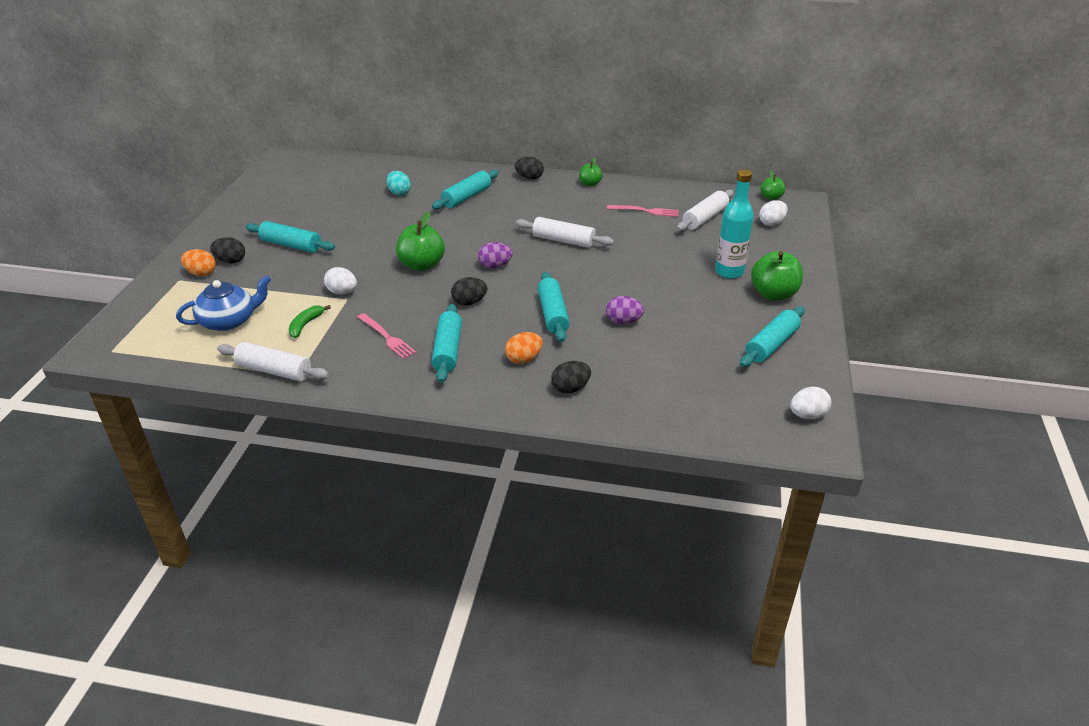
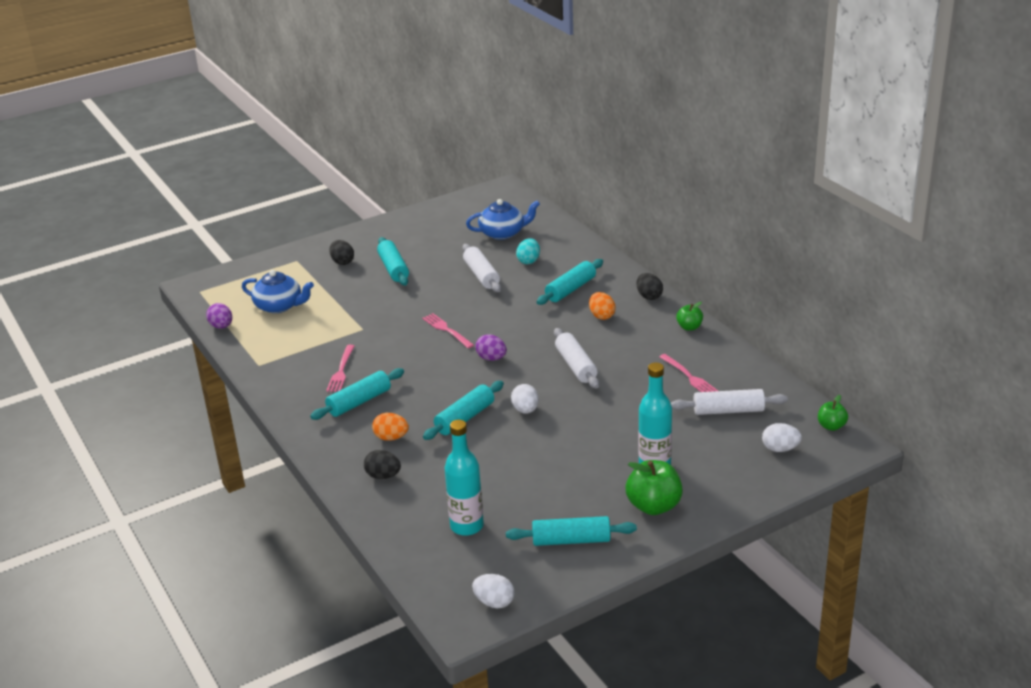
camera: 50 degrees right, 5 degrees down
orange egg [181,249,216,276] -> orange egg moved to [589,292,616,320]
white rolling pin [217,342,329,381] -> white rolling pin moved to [462,244,501,292]
green banana [289,305,331,338] -> none
white egg [324,267,357,294] -> white egg moved to [511,384,539,414]
green apple [396,211,445,271] -> pink fork [422,313,474,348]
turquoise rolling pin [432,170,499,210] -> turquoise rolling pin turned 45 degrees counterclockwise [537,259,603,305]
black egg [451,277,487,305] -> none
purple egg [606,296,644,324] -> purple egg moved to [206,303,232,329]
none -> turquoise bottle [444,420,484,536]
none -> blue teapot [466,199,540,240]

